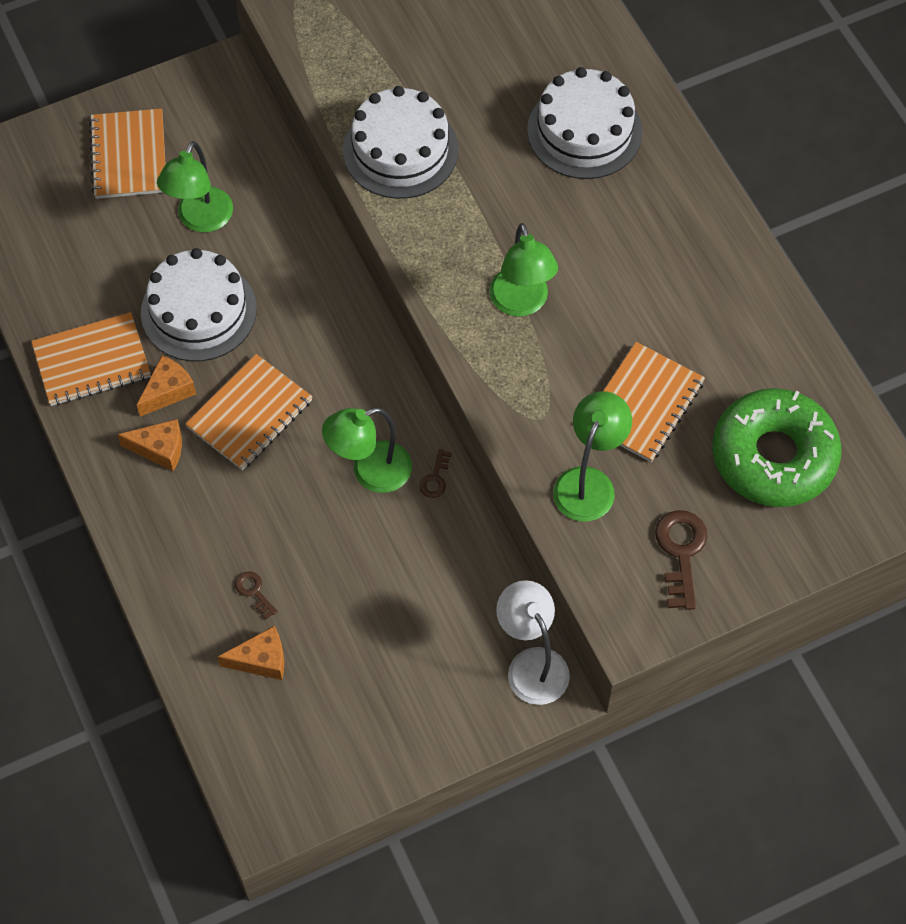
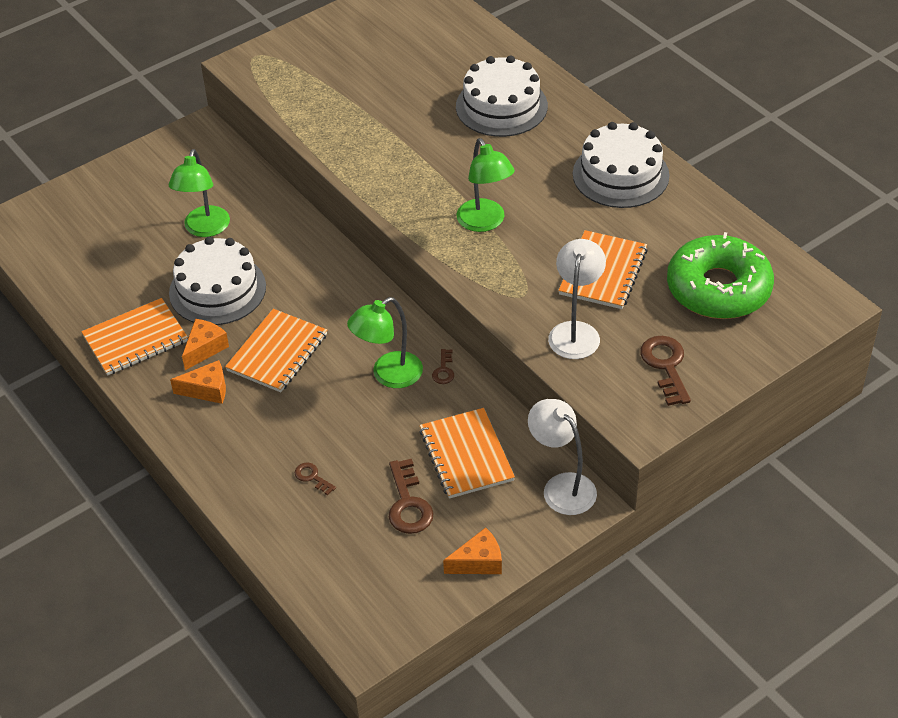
camera: 10 degrees left, 15 degrees down
orange notebook [89,108,166,199] -> orange notebook moved to [419,408,515,499]
orange cheese [218,626,284,680] -> orange cheese moved to [443,527,502,574]
white cake [343,86,458,199] -> white cake moved to [573,122,669,208]
green lamp [553,391,632,522] -> white lamp [548,239,606,359]
none -> brown key [389,459,434,534]

